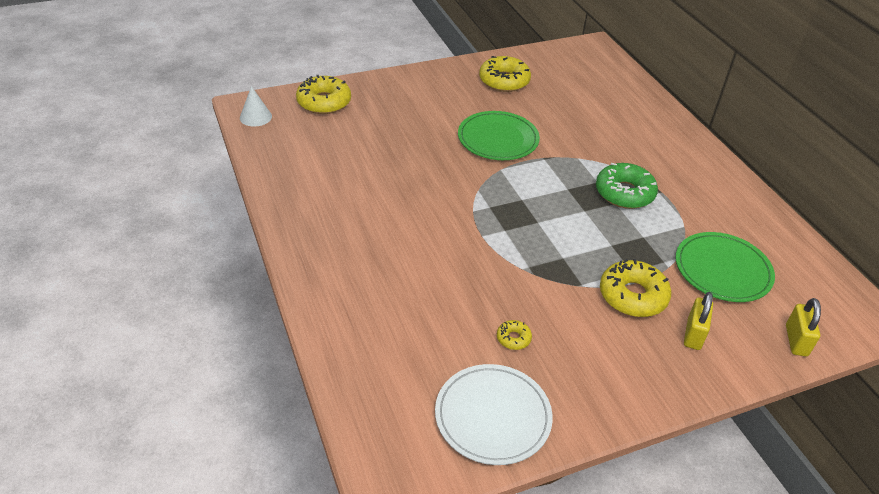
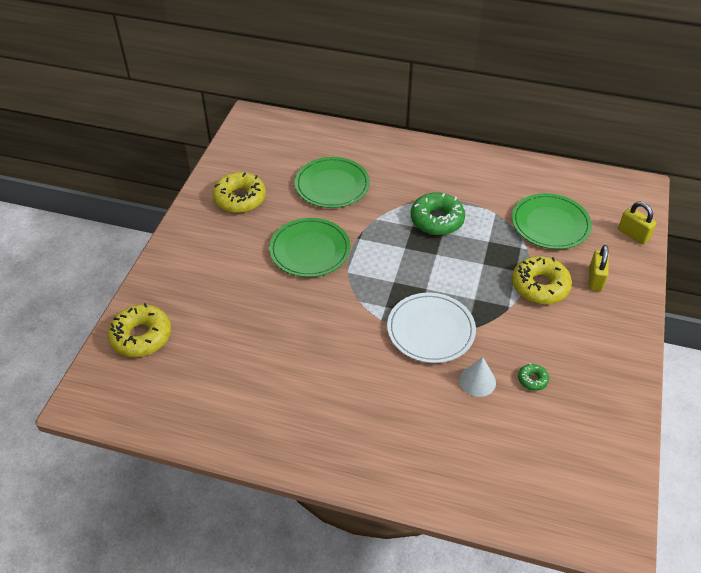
camera: 50 degrees left, 5 degrees up
white cone [240,86,272,127] -> white cone moved to [459,357,496,397]
white plate [435,364,553,465] -> white plate moved to [387,293,476,363]
yellow donut [497,320,532,350] -> green donut [518,364,549,391]
yellow padlock [684,292,713,350] -> yellow padlock turned 45 degrees clockwise [589,245,609,292]
none -> green plate [295,157,370,208]

